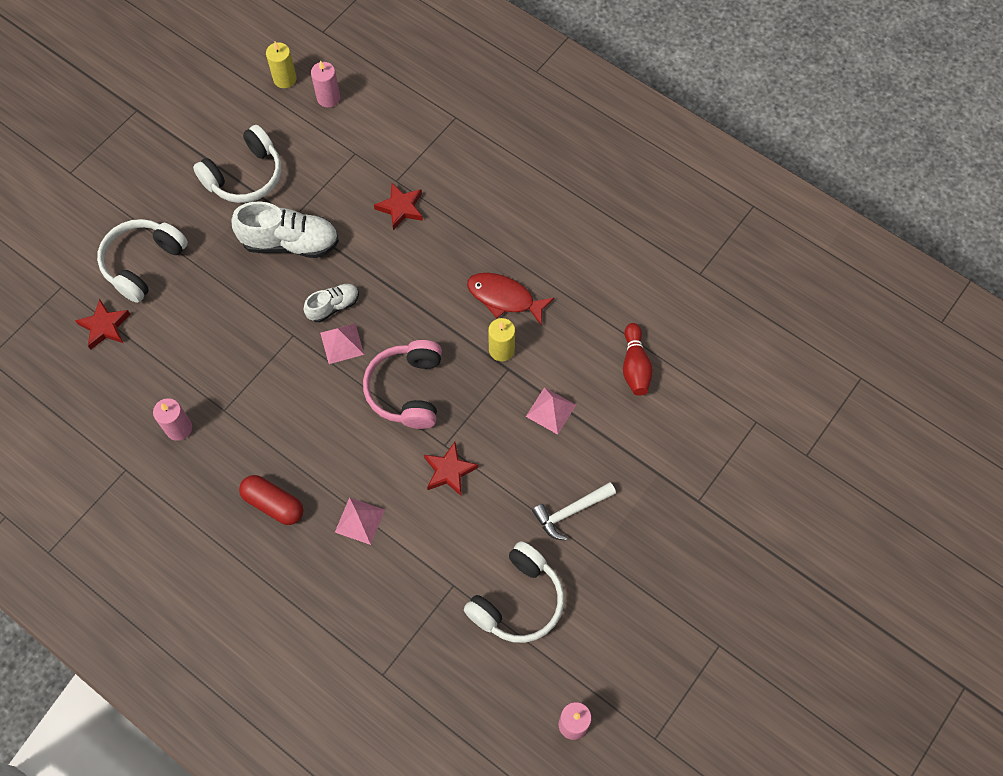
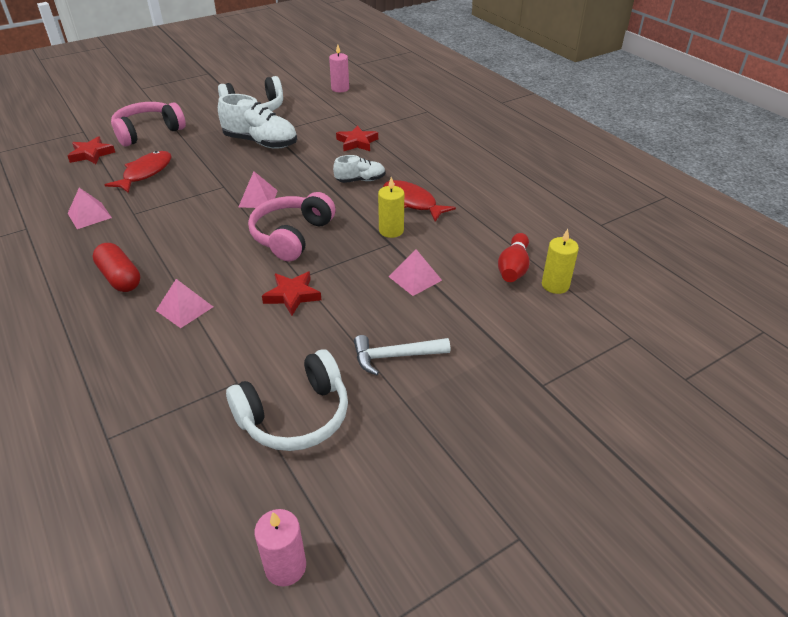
camera: 20 degrees right, 25 degrees down
white headphones [97,219,188,303] -> pink headphones [111,102,186,146]
pink candle [153,398,192,441] -> pink pyramid [68,188,112,229]
yellow candle [266,42,297,88] -> yellow candle moved to [542,229,579,294]
white shoe [304,284,359,322] -> white shoe moved to [333,155,386,183]
none -> red fish [105,151,172,193]

